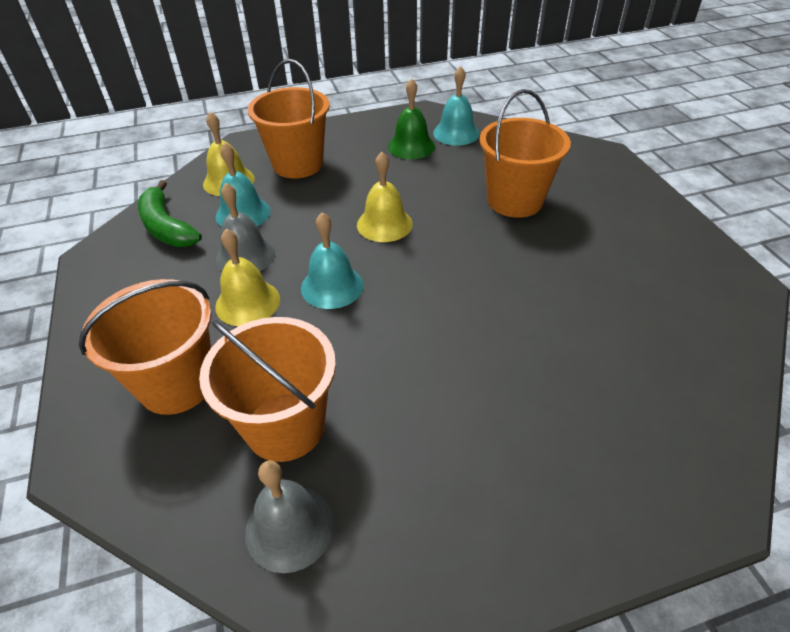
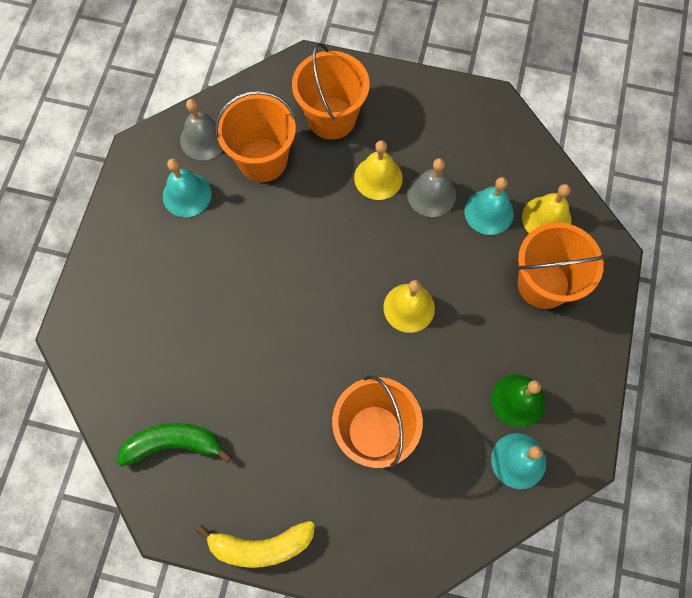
camera: 120 degrees right, 25 degrees up
green banana [138,180,202,247] -> green banana moved to [116,423,232,467]
turquoise bell [301,212,363,309] -> turquoise bell moved to [163,158,212,217]
none -> yellow banana [196,521,315,568]

